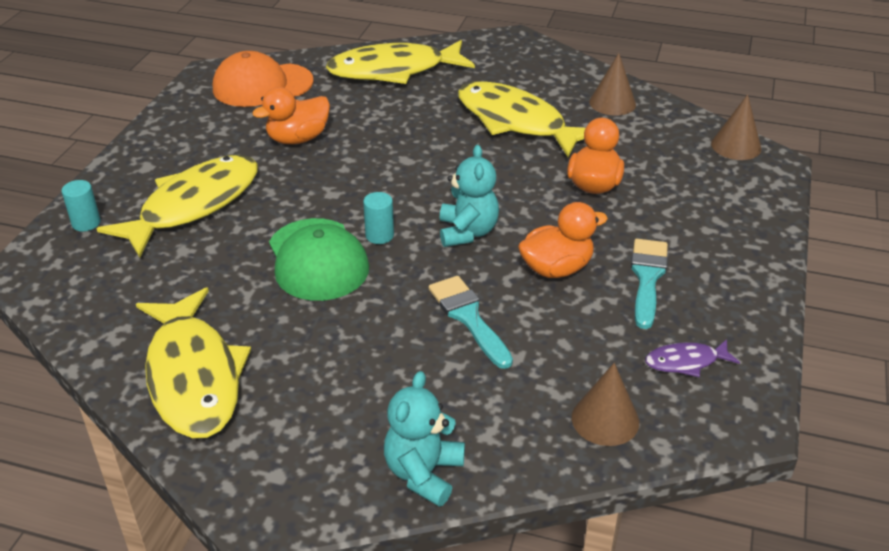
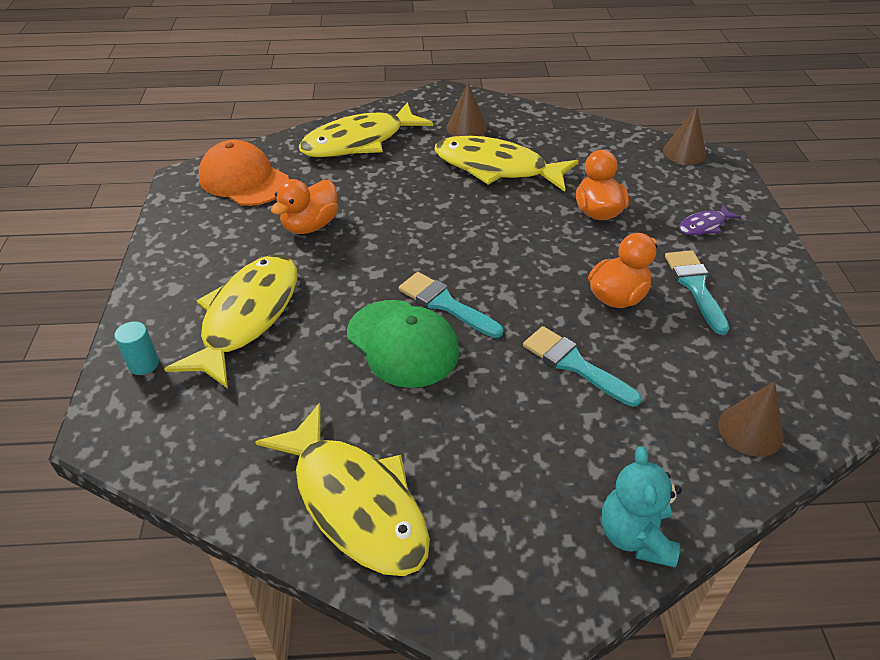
camera: 20 degrees left, 5 degrees up
orange cap [213,51,314,107] -> orange cap turned 75 degrees clockwise [199,140,289,206]
turquoise cylinder [363,192,394,244] -> turquoise brush [399,272,503,338]
turquoise teddy bear [440,145,499,247] -> none
brown cone [589,53,636,115] -> brown cone moved to [447,82,487,136]
purple fish [645,339,740,377] -> purple fish moved to [679,204,741,235]

